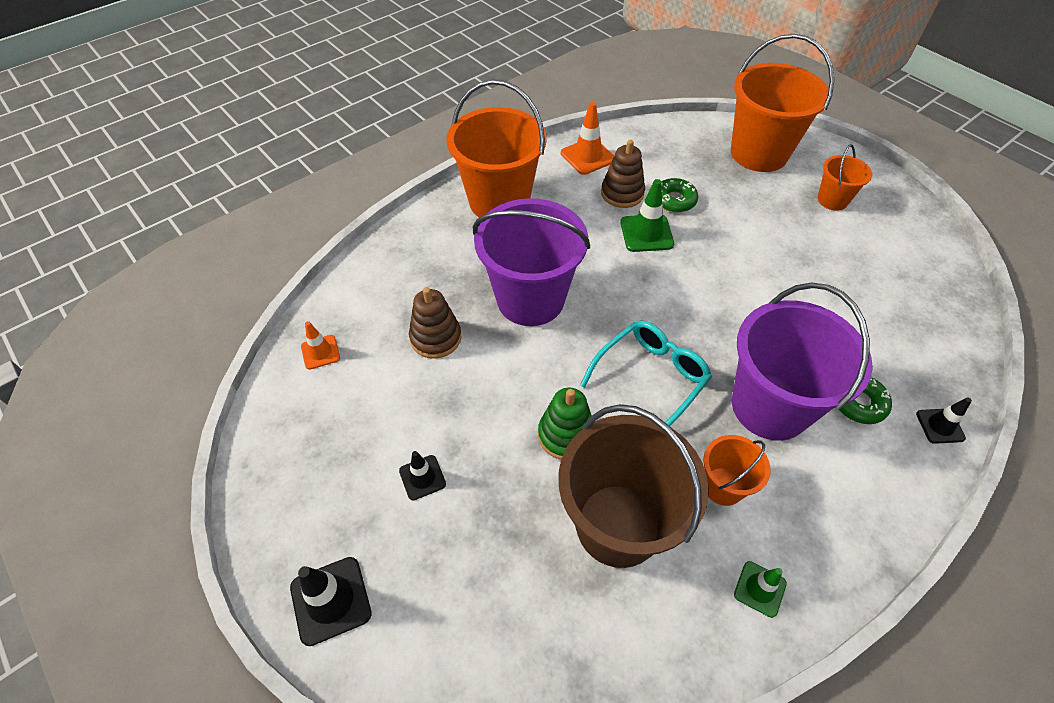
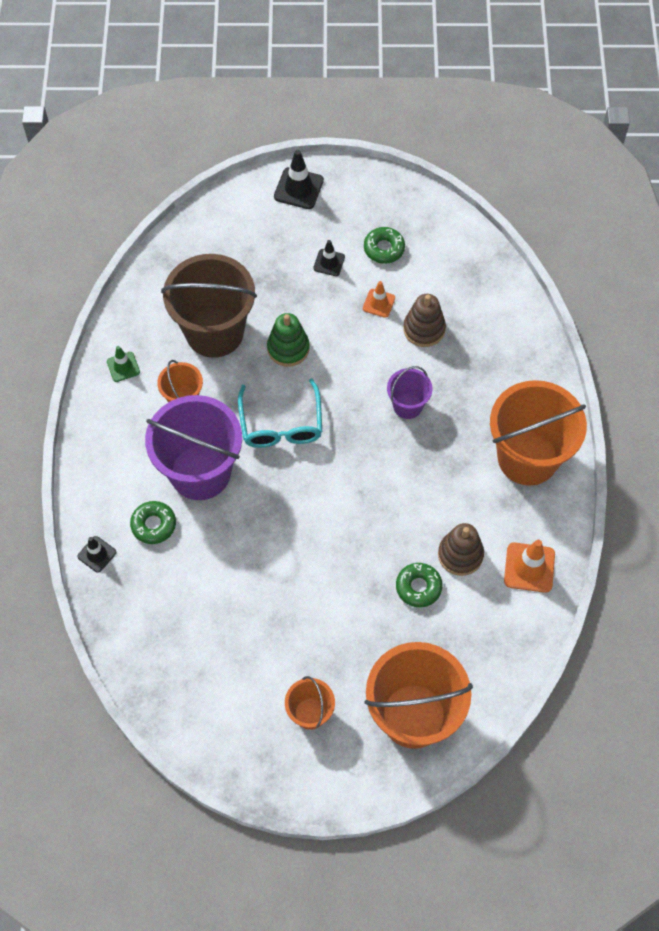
camera: 130 degrees right, 10 degrees up
orange traffic cone [301,321,340,370] -> orange traffic cone moved to [363,281,395,318]
purple bucket [473,198,590,326] -> purple bucket [387,366,433,419], size x0.49
green traffic cone [620,179,674,252] -> none
none -> green donut [364,227,405,264]

